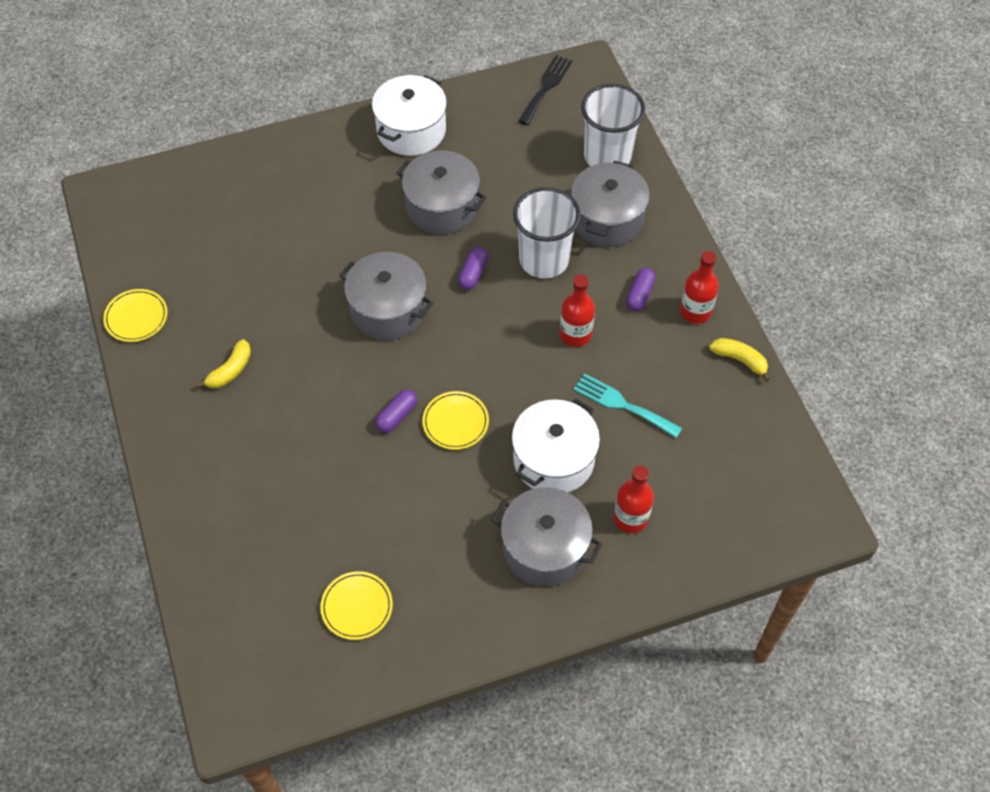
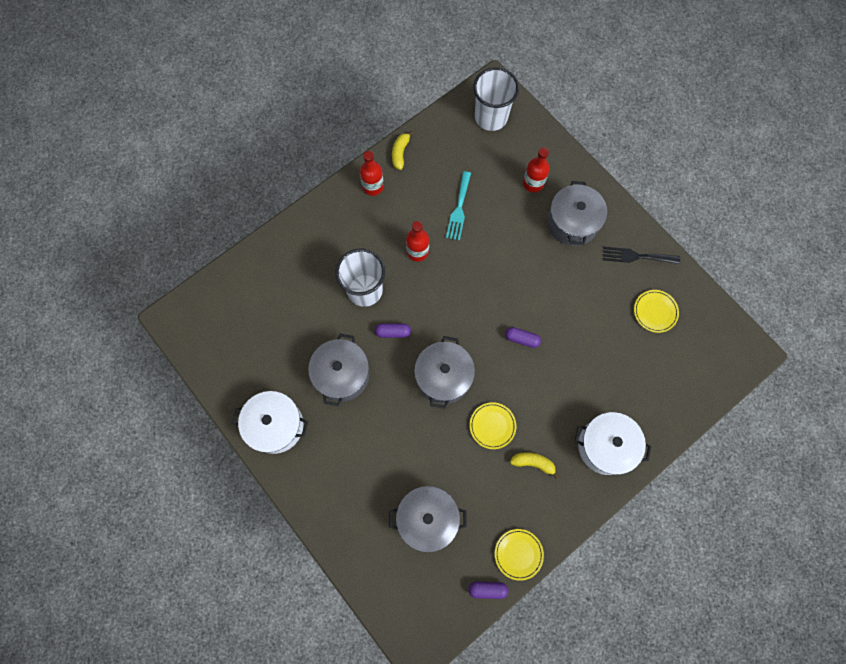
camera: 110 degrees left, 15 degrees up
yellow plate [422,391,489,450] -> yellow plate moved to [470,402,516,449]
white pot [512,398,600,492] -> white pot moved to [575,412,651,475]
black fork [518,55,572,125] -> black fork moved to [603,247,680,264]
grey pot [571,160,650,247] -> grey pot moved to [389,486,467,552]
white cup [581,84,645,166] -> white cup moved to [473,67,519,131]
purple capsule [626,268,656,311] -> purple capsule moved to [468,582,509,599]

